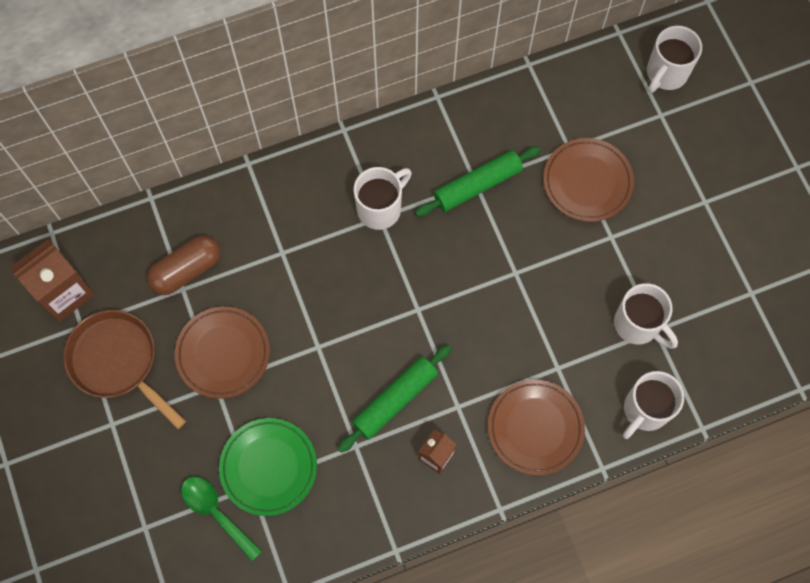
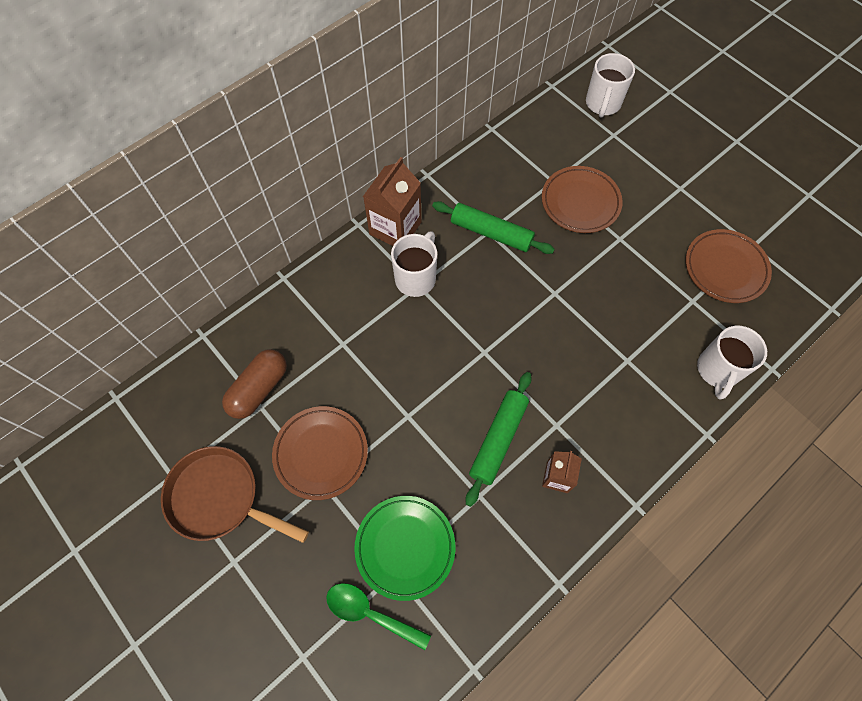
camera: 20 degrees left, 5 degrees down
brown carton [10,239,95,322] -> brown carton moved to [363,157,421,246]
green rolling pin [415,146,541,216] -> green rolling pin turned 75 degrees clockwise [432,201,555,254]
brown plate [488,380,585,476] -> brown plate moved to [686,229,772,303]
white mug [614,283,678,349] -> none

